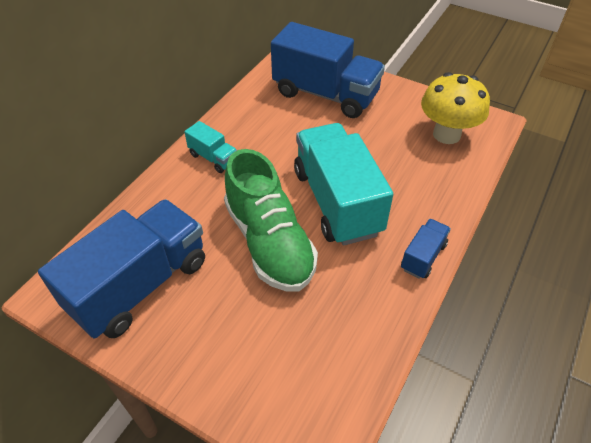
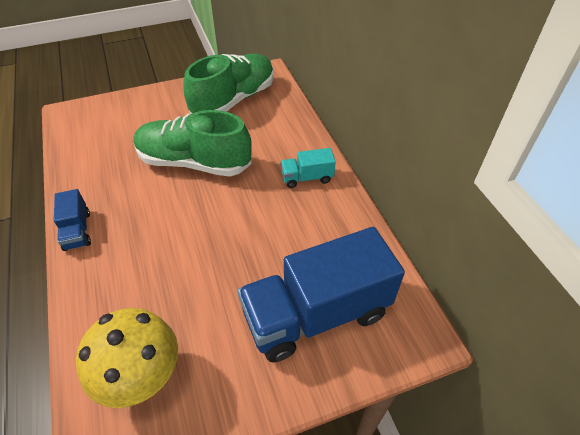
camera: 130 degrees right, 0 degrees up
blue truck [38,199,205,339] -> green shoe [183,54,274,114]
turquoise truck [294,123,393,245] -> none

